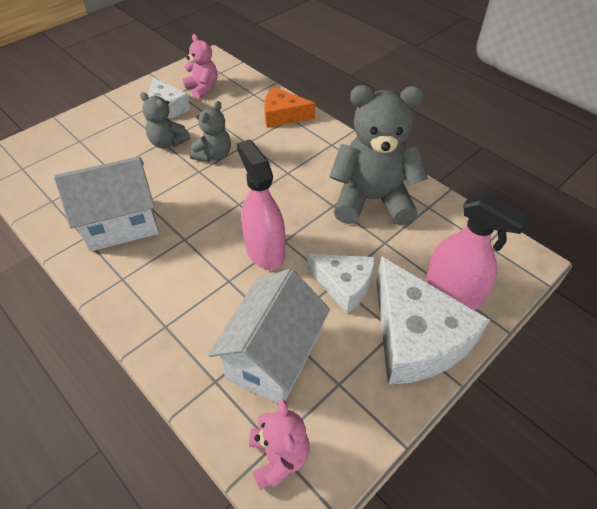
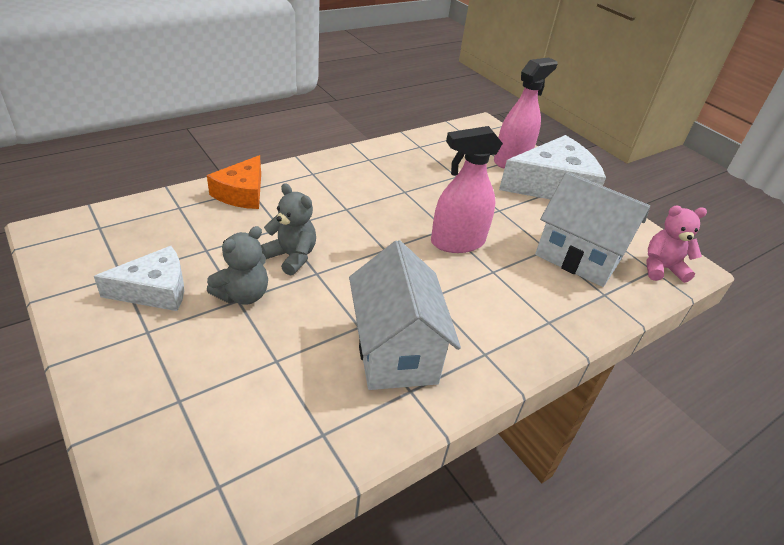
camera: 85 degrees left, 10 degrees down
pink teddy bear [182,34,218,99] -> none
white cheese [307,253,375,313] -> none
grey teddy bear [329,85,428,226] -> none

